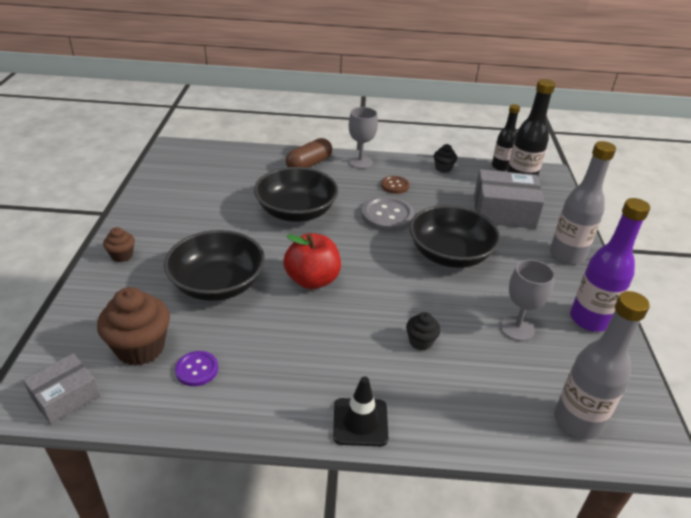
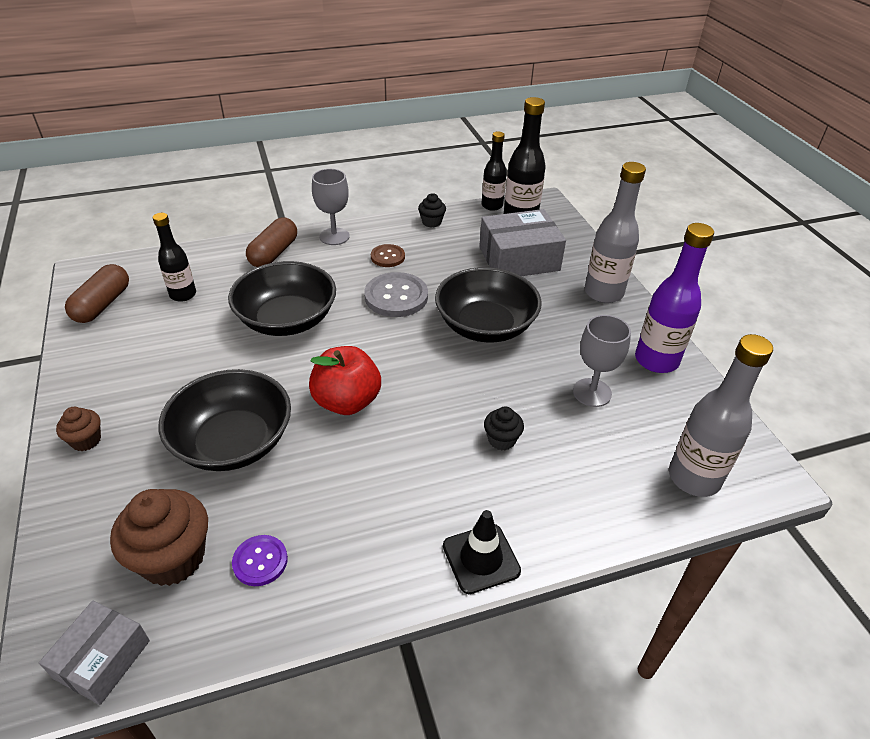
camera: 20 degrees left, 5 degrees up
none -> brown capsule [65,264,129,323]
none -> black bottle [153,213,196,302]

